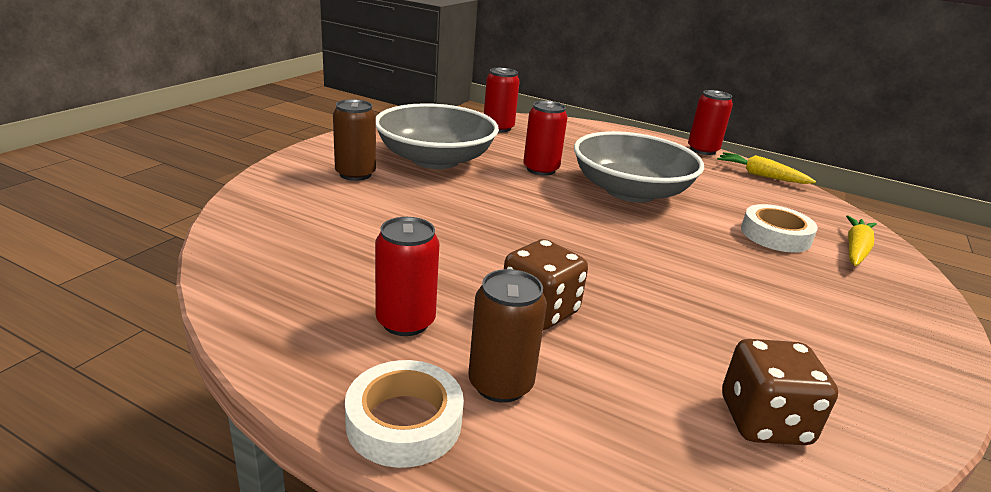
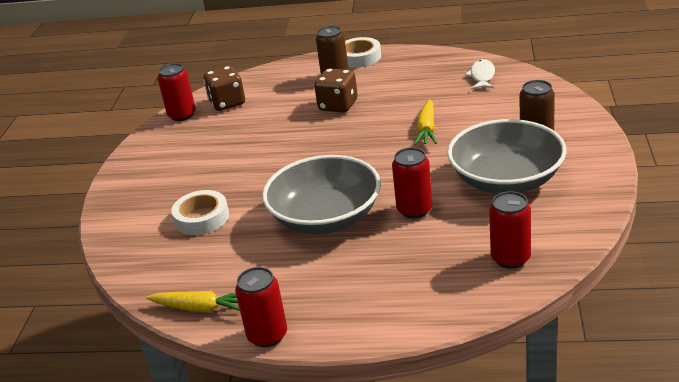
camera: 165 degrees right, 5 degrees up
red can [375,217,440,336] -> red can moved to [158,63,196,121]
yellow carrot [846,215,877,266] -> yellow carrot moved to [414,99,437,145]
none -> white fish [465,59,495,89]

